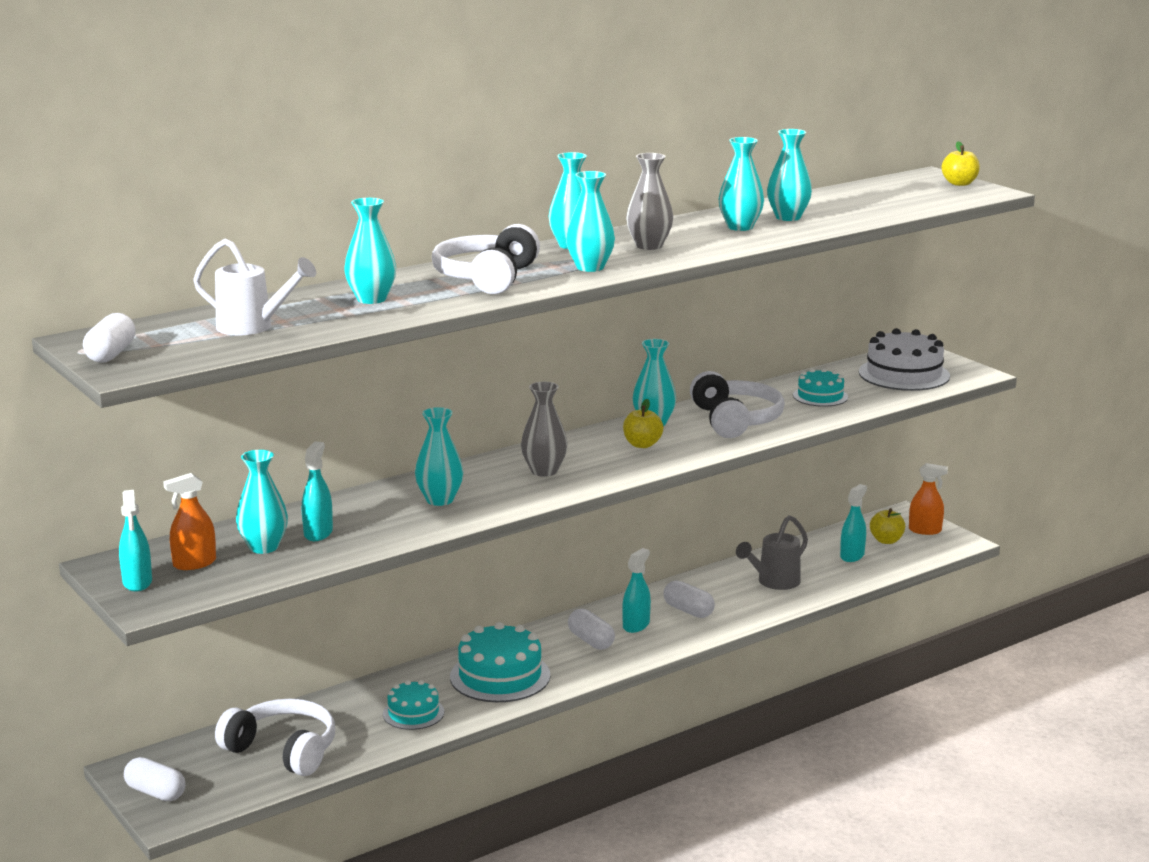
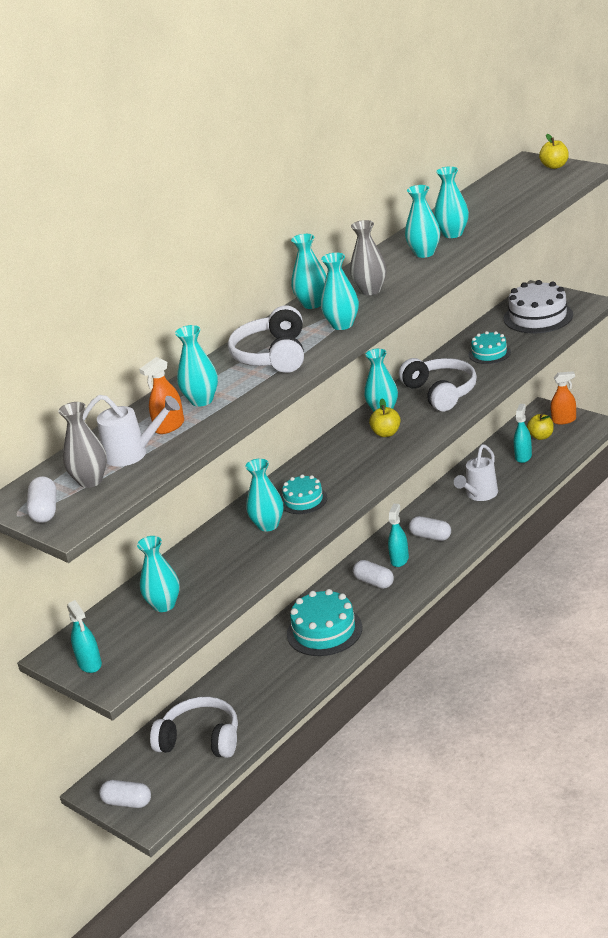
camera: 10 degrees left, 10 degrees up
orange spray bottle [163,473,216,570] -> orange spray bottle moved to [139,357,184,434]
turquoise spray bottle [302,442,333,541] -> none
turquoise cake [383,680,444,730] -> turquoise cake moved to [282,474,327,514]
grey vase [521,382,568,477] -> grey vase moved to [58,402,107,488]
grey watering can [736,515,808,590] -> white watering can [454,444,498,501]

